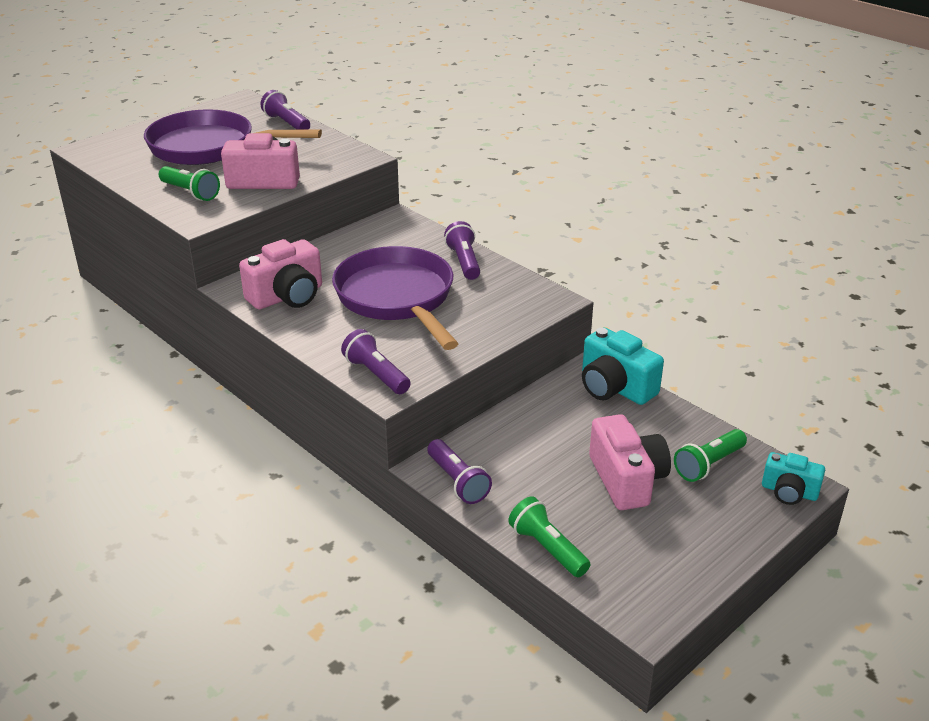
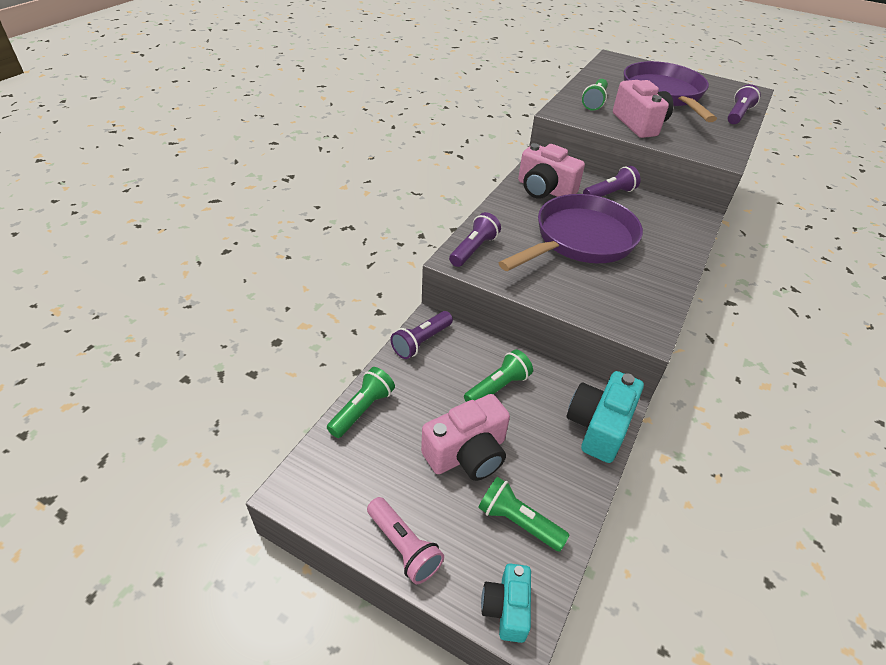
camera: 70 degrees right, 10 degrees up
purple flashlight [444,221,480,280] -> purple flashlight moved to [583,166,641,197]
none -> pink flashlight [367,497,444,584]
none -> green flashlight [464,349,533,402]

